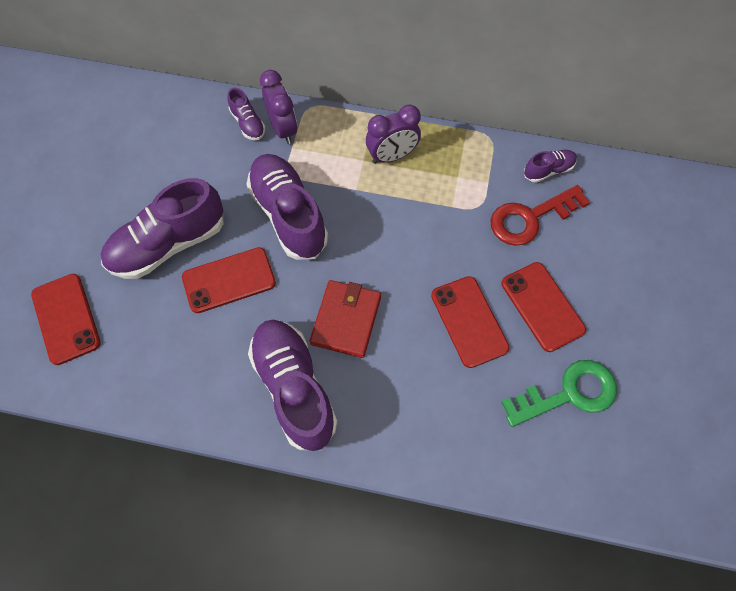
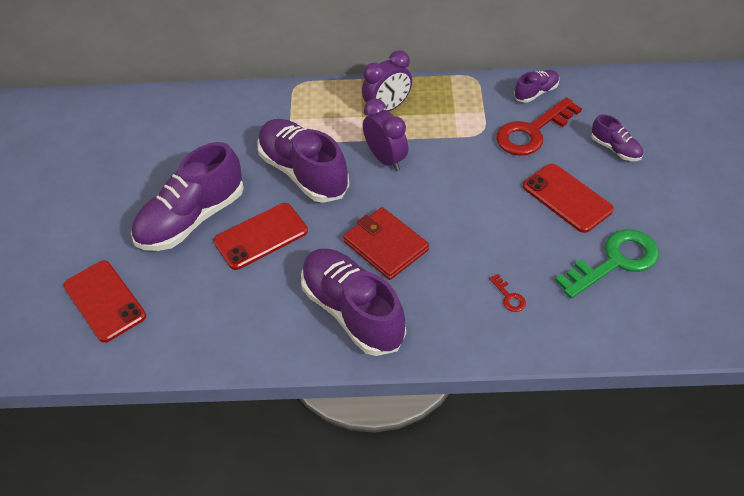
camera: 10 degrees left, 15 degrees down
purple shoe [227,88,265,141] -> purple shoe moved to [591,114,643,161]
purple clock [260,70,297,144] -> purple clock moved to [363,99,408,171]
red wallet [310,280,381,358] -> red wallet turned 45 degrees counterclockwise [343,207,429,280]
red phone [431,276,510,368] -> none
none -> red key [489,274,526,312]

